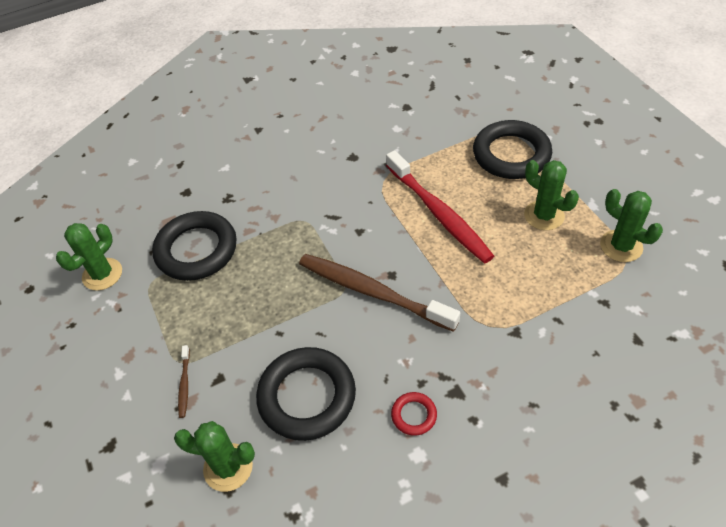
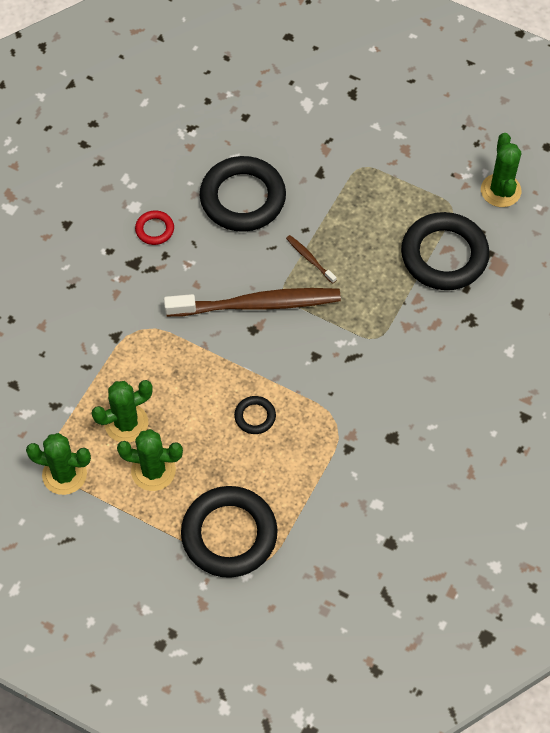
camera: 140 degrees right, 10 degrees up
green cactus [174,421,255,492] -> green cactus moved to [91,380,153,443]
brown toothbrush [178,345,190,418] -> brown toothbrush moved to [286,235,337,284]
red toothbrush [386,150,494,264] -> black ring [234,396,276,434]

